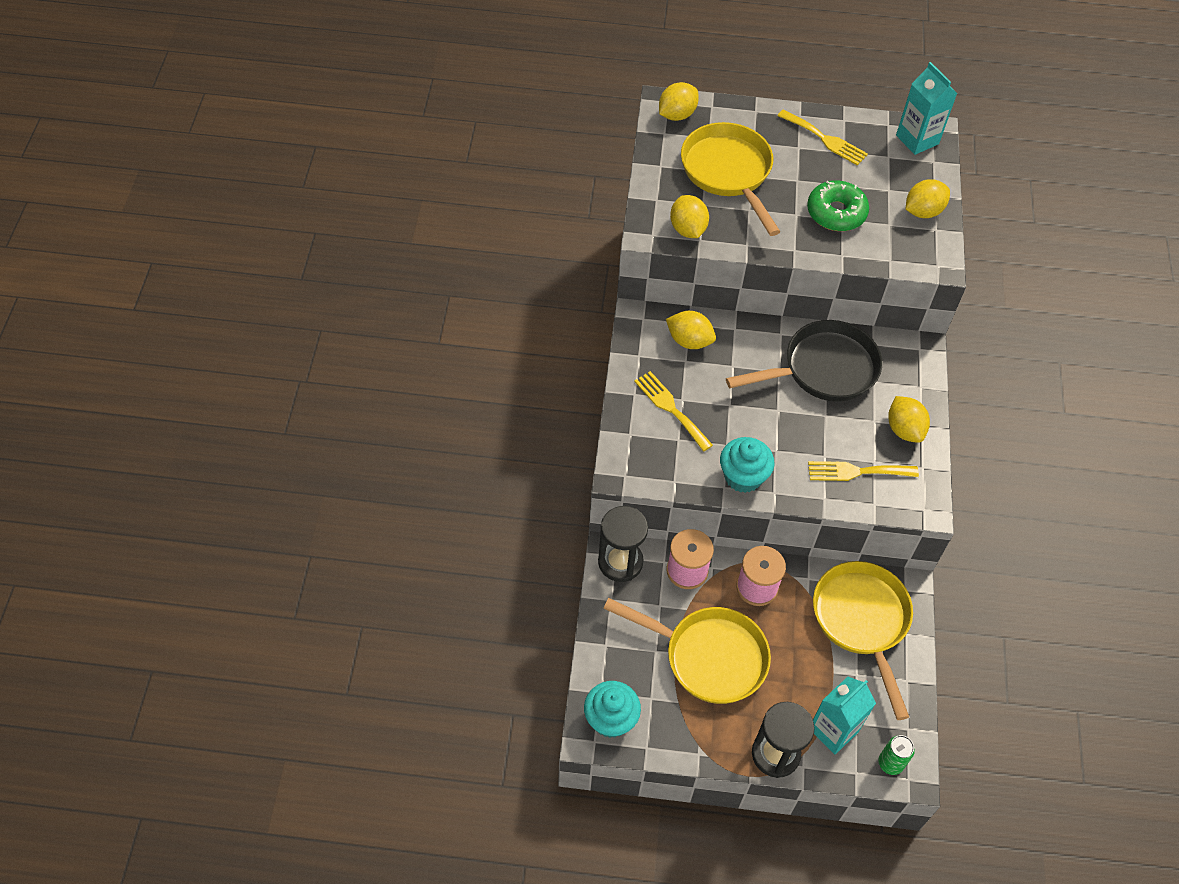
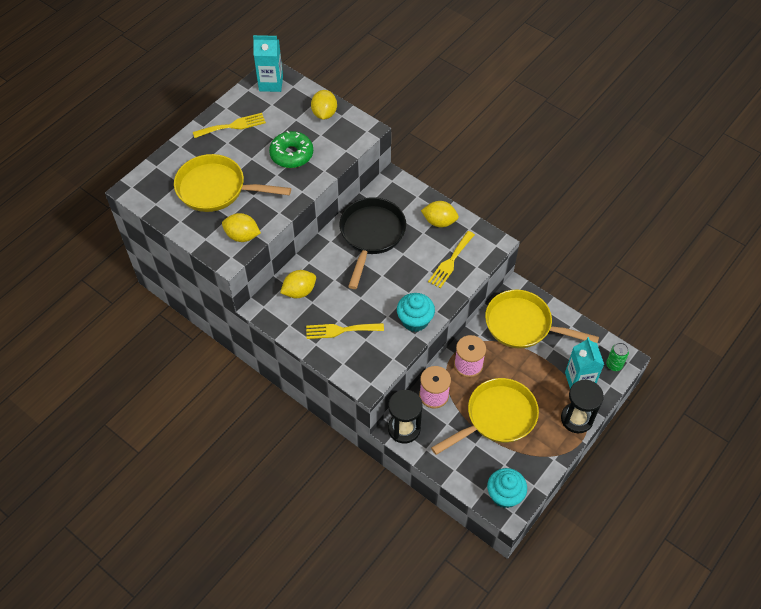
camera: 55 degrees left, 0 degrees up
yellow lemon [659,82,699,121] -> none

